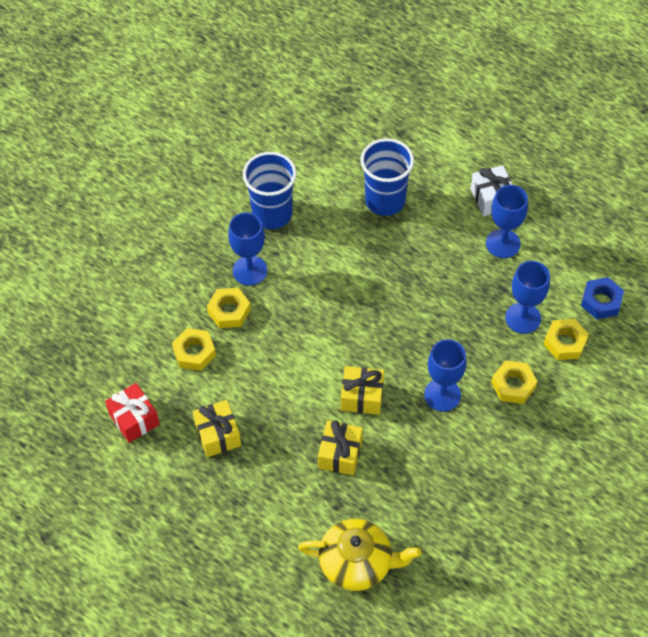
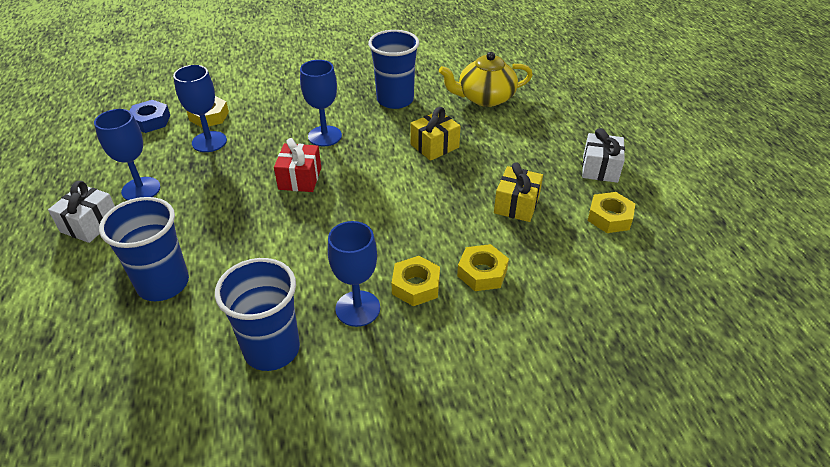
camera: 140 degrees left, 15 degrees down
red gift [105,383,160,443] -> red gift moved to [274,138,321,192]
yellow teapot [298,519,421,591] -> yellow teapot turned 60 degrees counterclockwise [439,52,533,107]
yellow gift [341,366,384,415] -> none
yellow nut [491,361,538,404] -> yellow nut moved to [588,192,635,233]
none -> blue cup [368,30,419,109]
none -> white gift [582,128,625,183]

